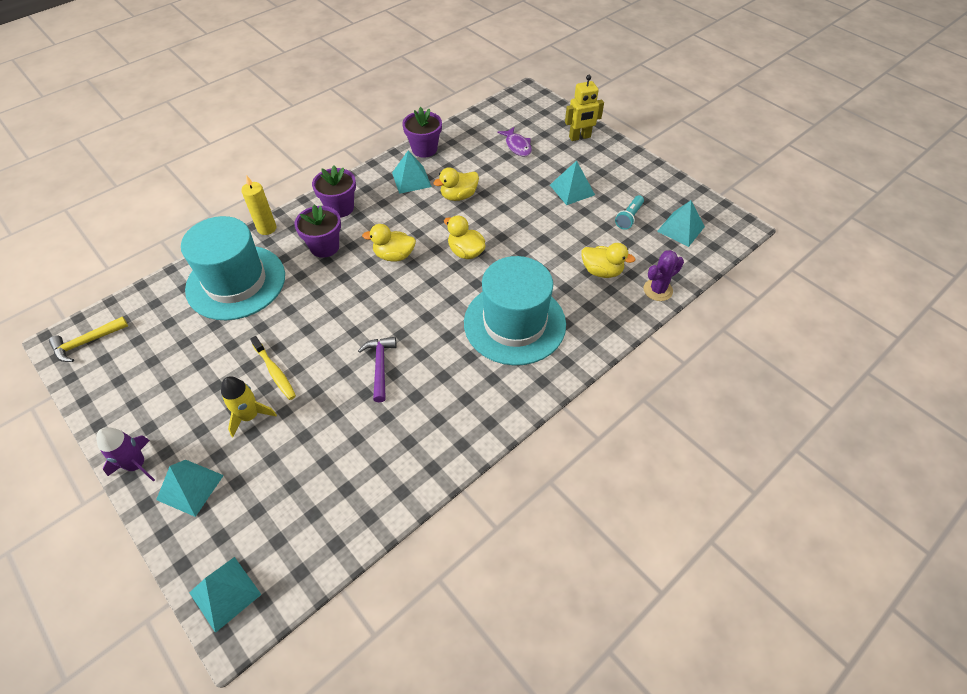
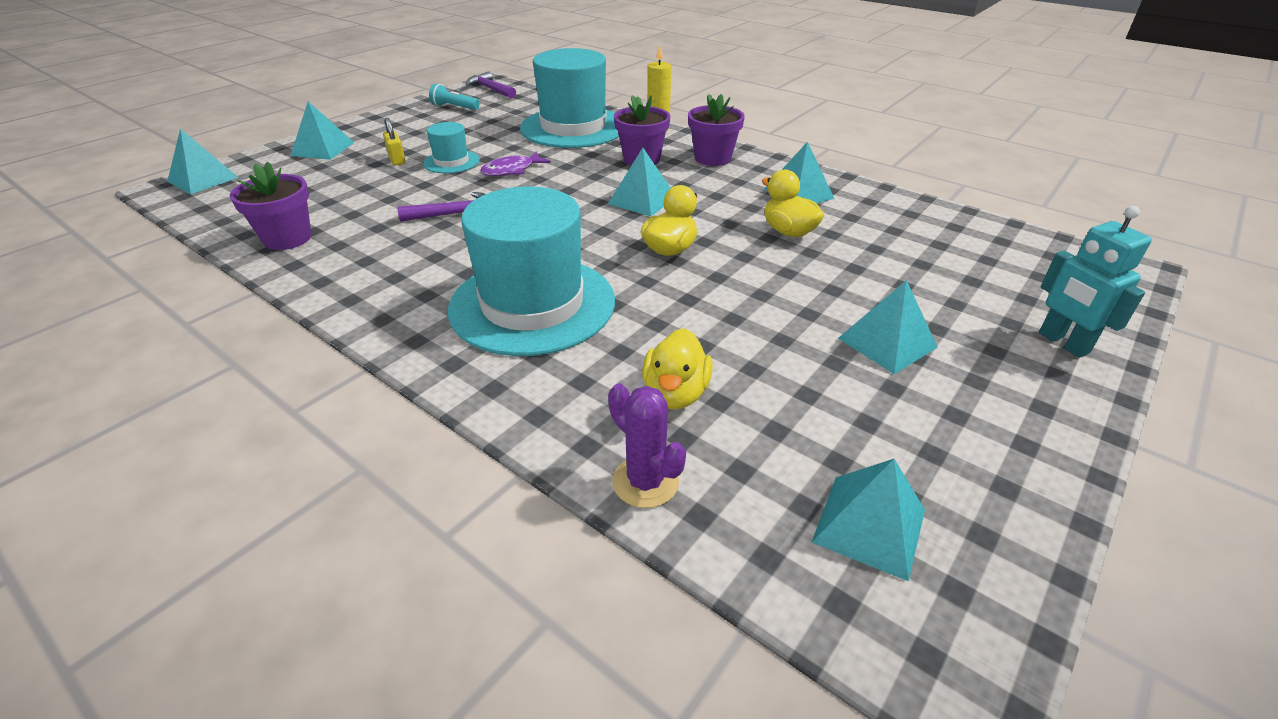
camera: 80 degrees right, 15 degrees down
yellow hammer [49,316,128,362] -> purple hammer [466,71,516,98]
purple rocket [96,427,155,482] -> none
yellow rocket [221,376,277,437] -> yellow padlock [383,118,406,165]
yellow toothbrush [250,336,296,400] -> turquoise hat [423,122,480,173]
yellow duck [362,224,416,262] -> turquoise pyramid [608,148,671,217]
purple flower pot [402,107,442,158] -> purple flower pot moved to [230,162,311,250]
purple fish [497,127,532,157] -> purple fish moved to [480,151,551,176]
yellow robot [565,75,604,141] -> turquoise robot [1039,206,1152,358]
turquoise flashlight [615,195,644,230] -> turquoise flashlight moved to [429,84,480,110]

